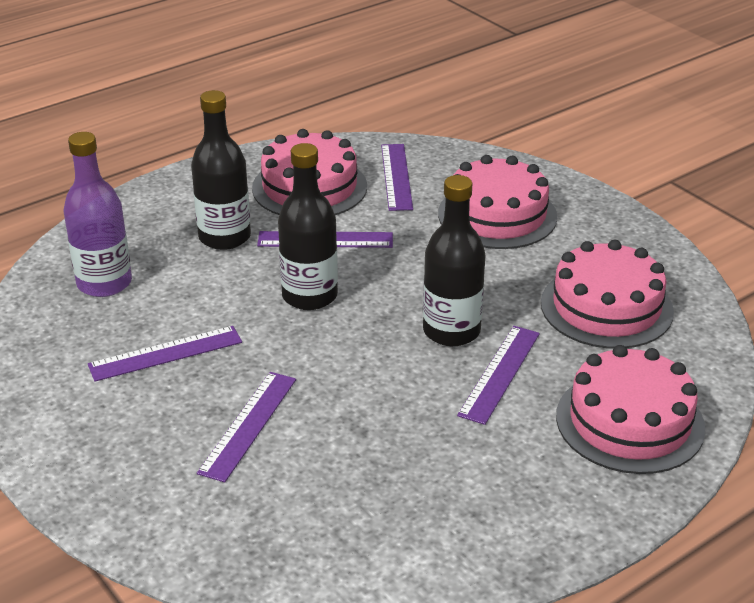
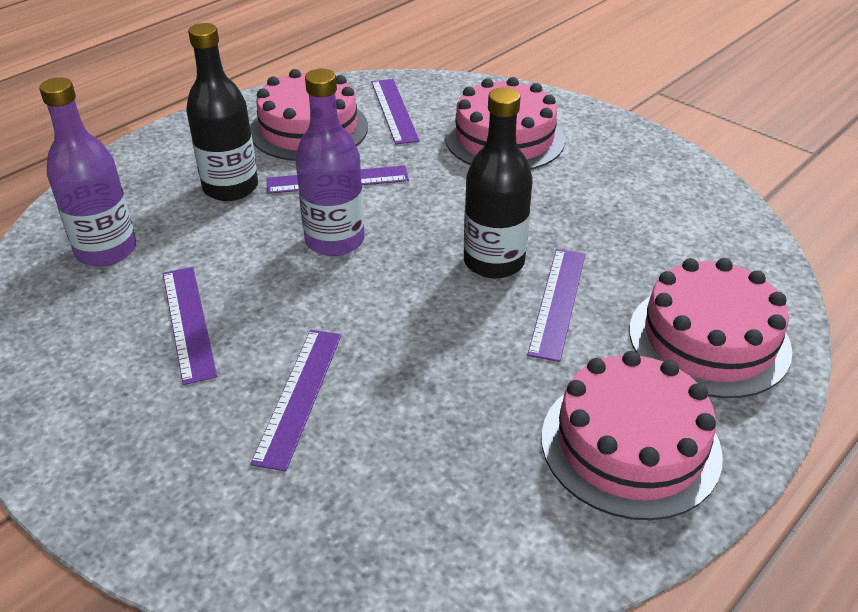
camera: 10 degrees left, 5 degrees up
purple ruler [88,326,242,382] -> purple ruler turned 75 degrees counterclockwise [163,267,217,385]
black bottle [278,143,338,310] -> purple bottle [295,69,365,256]
pink cake [541,240,674,349] -> pink cake moved to [541,351,723,520]

